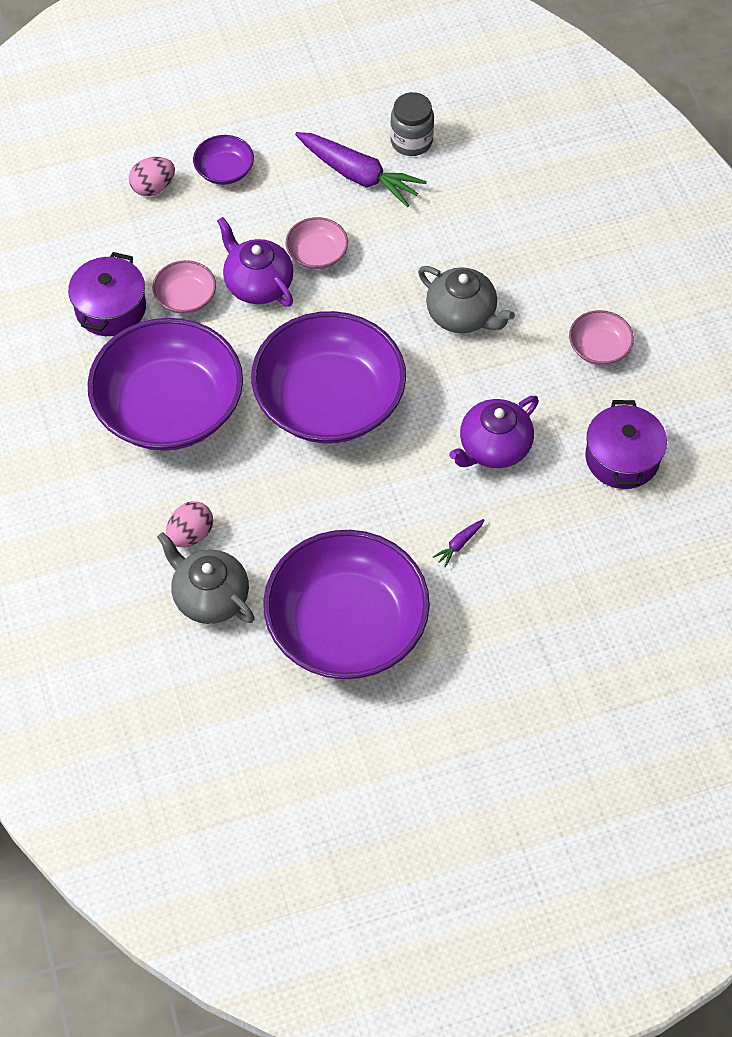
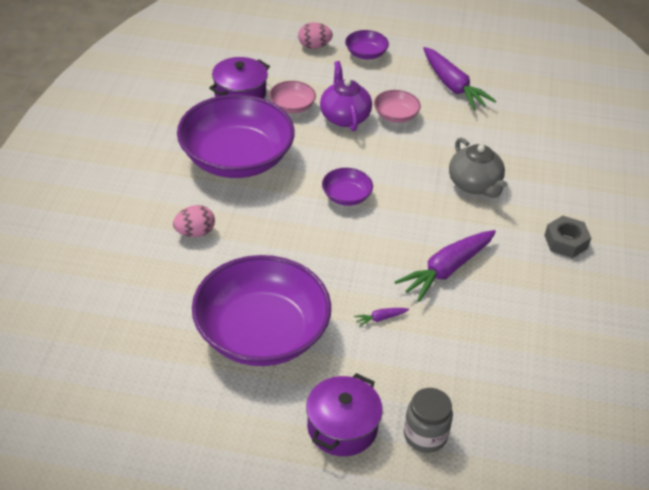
camera: 25 degrees right, 15 degrees down
grey teapot [157,532,255,624] -> none
purple bowl [251,311,406,444] -> purple bowl [322,168,373,206], size x0.43
grey jar [390,92,434,156] -> grey jar moved to [404,388,453,453]
purple teapot [449,396,539,468] -> purple carrot [395,230,496,302]
pink bowl [569,310,634,365] -> grey nut [544,216,591,258]
purple pot [585,400,667,489] -> purple pot moved to [306,373,383,456]

